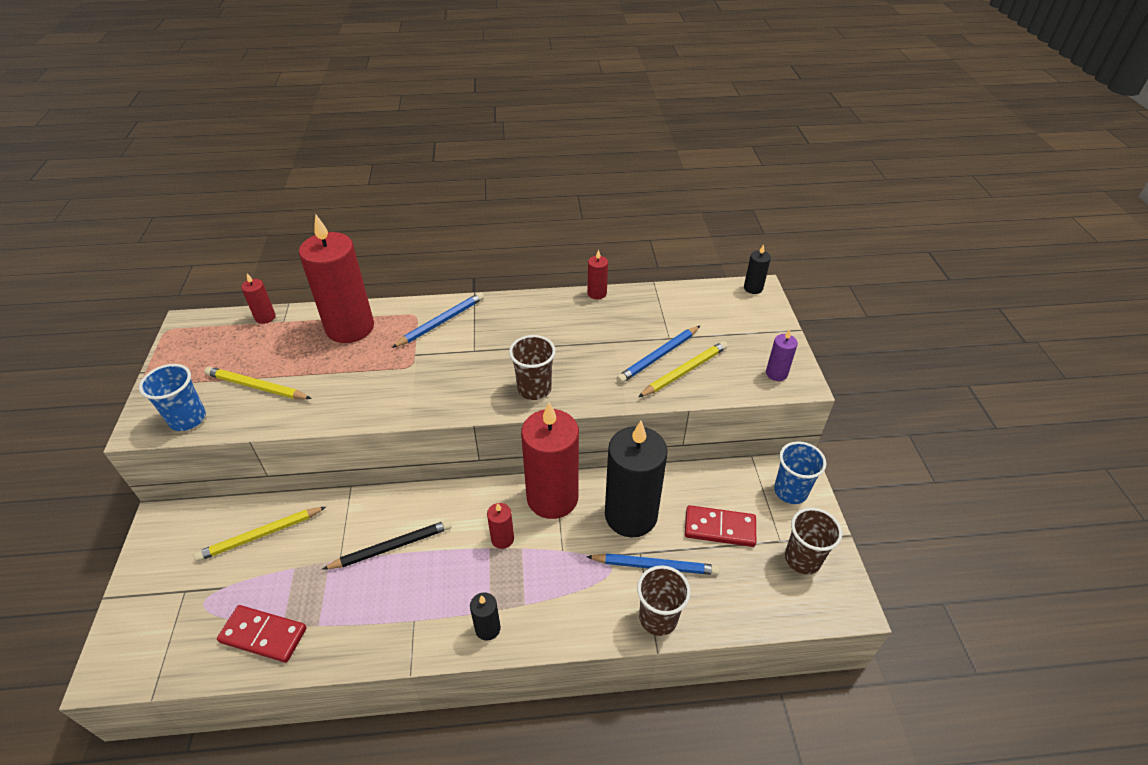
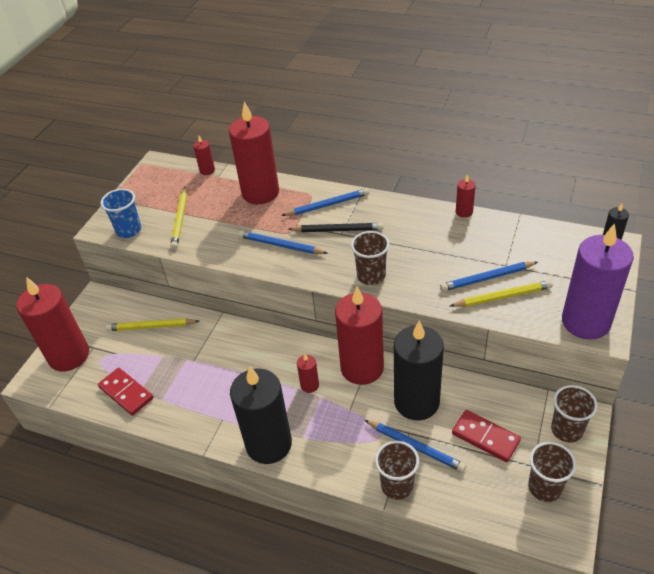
camera: 30 degrees right, 0 degrees up
yellow pencil [204,367,312,399] -> yellow pencil turned 135 degrees counterclockwise [171,187,187,249]
black pencil [322,520,452,570] -> black pencil moved to [288,223,384,232]
black candle [470,592,501,641] -> black candle [230,366,292,464], size x2.34
purple candle [766,329,798,381] -> purple candle [562,223,634,340], size x2.34
blue cup [774,441,826,504] -> brown cup [551,385,598,443]
none -> red candle [16,277,89,372]
none -> blue pencil [238,231,328,254]

